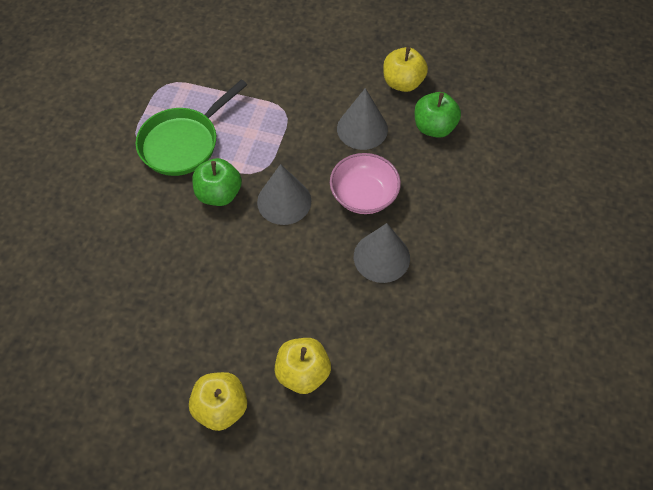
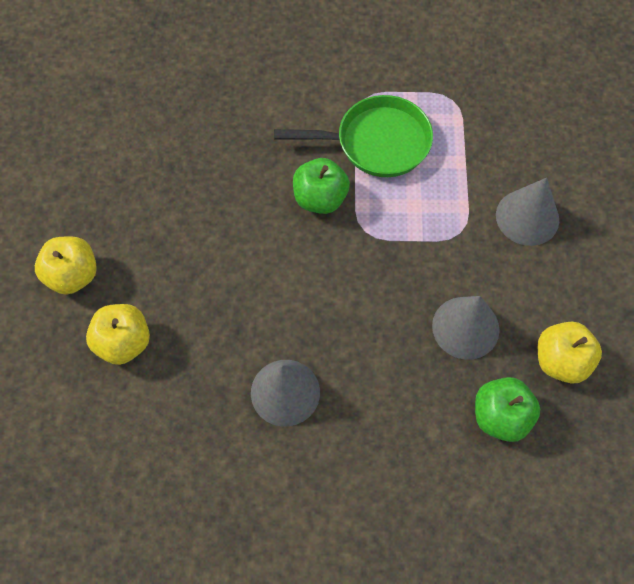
camera: 75 degrees right, 5 degrees up
green pan [136,79,247,176] -> green pan turned 150 degrees clockwise [274,95,433,177]
grey cone [257,164,311,225] -> grey cone moved to [496,178,559,246]
pink bowl [330,153,401,214] -> none

